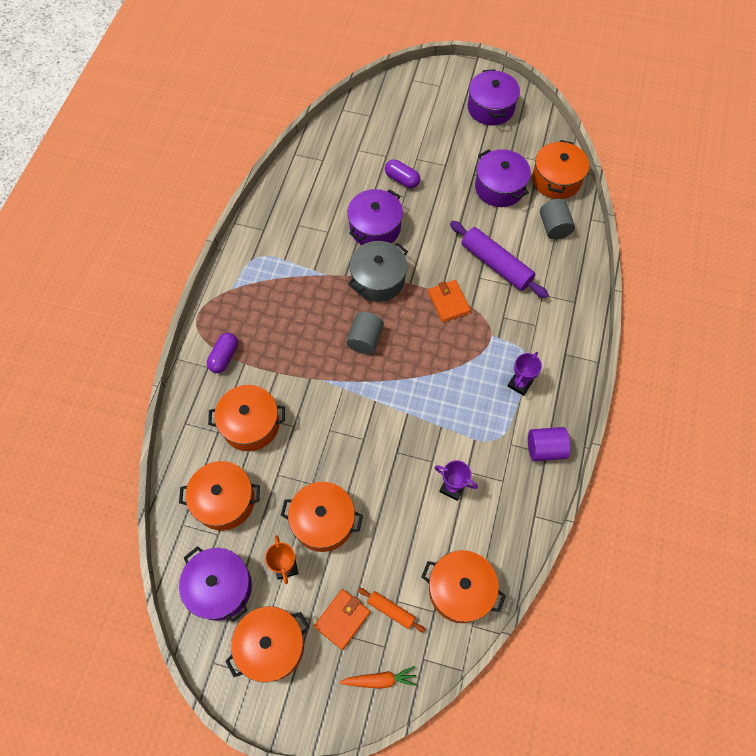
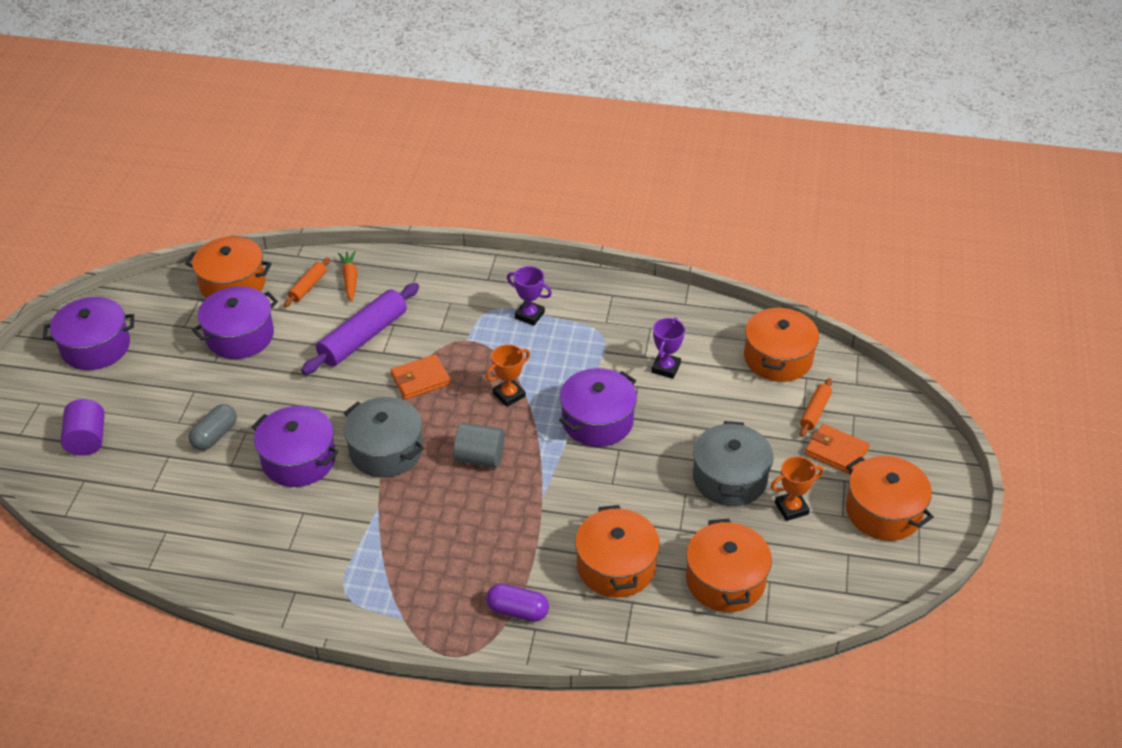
camera: 95 degrees left, 20 degrees down
purple pot [179,546,252,622] -> purple pot moved to [559,368,637,447]
orange pot [281,482,363,552] -> grey pot [693,421,774,506]
orange carrot [339,666,417,689] -> orange carrot moved to [338,251,358,302]
purple capsule [385,159,420,188] -> grey capsule [189,404,237,450]
purple cylinder [528,427,570,461] -> purple cylinder moved to [61,399,105,456]
grey cylinder [540,199,575,240] -> orange rolling pin [284,258,330,307]
none -> orange trophy [486,344,530,407]

